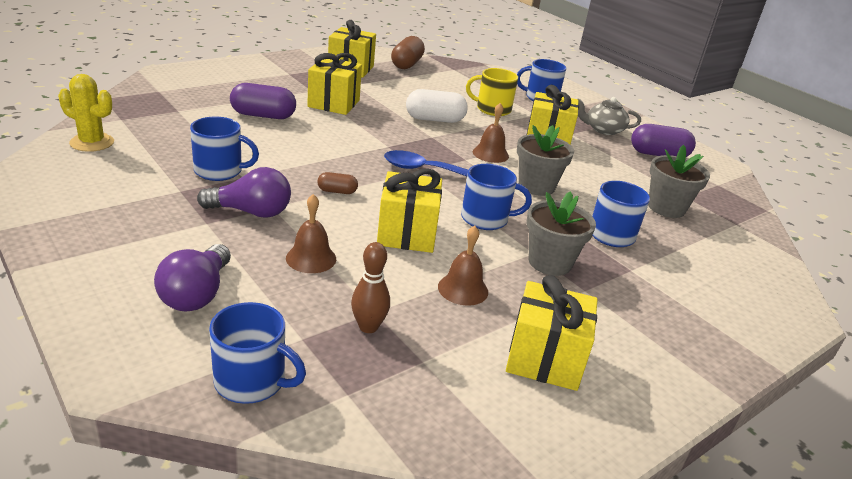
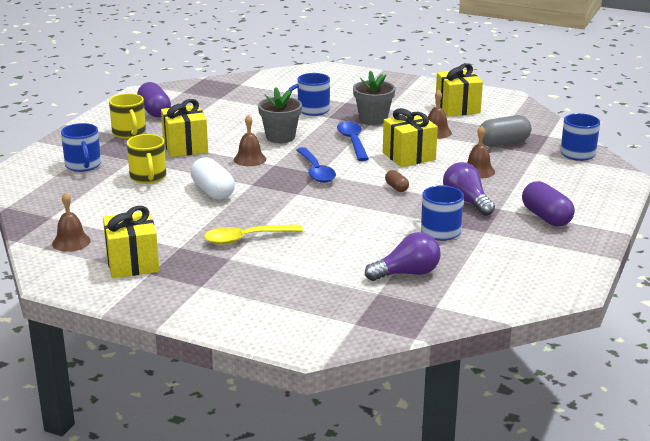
camera: 115 degrees left, 5 degrees down
yellow cactus [58,74,114,152] -> none
purple light bulb [154,244,231,312] -> purple light bulb moved to [365,232,441,281]
purple capsule [230,83,296,119] -> purple capsule moved to [522,181,575,226]
yellow gift [307,53,362,115] -> yellow spoon [204,224,303,245]
brown bowling pin [351,242,390,333] -> grey capsule [479,115,531,147]
brown capsule [391,36,425,69] -> brown bell [52,192,91,252]
blue mug [461,164,532,230] -> blue spoon [337,121,369,161]
grey teapot [578,97,641,135] -> yellow mug [109,93,146,139]
grey flower pot [648,145,710,218] -> none

